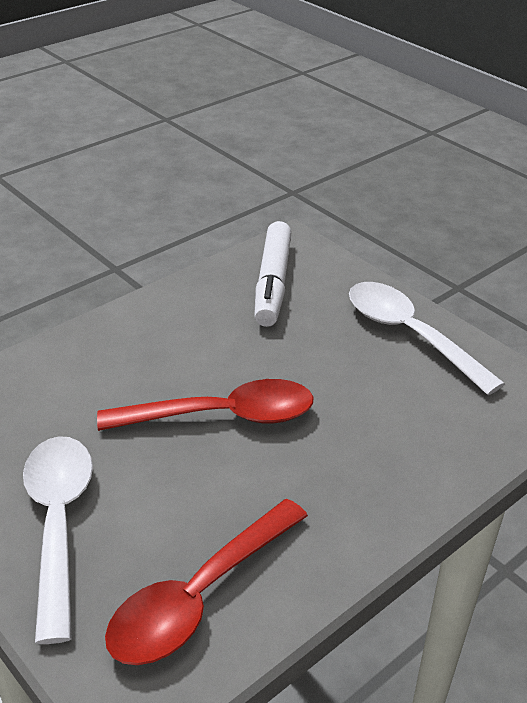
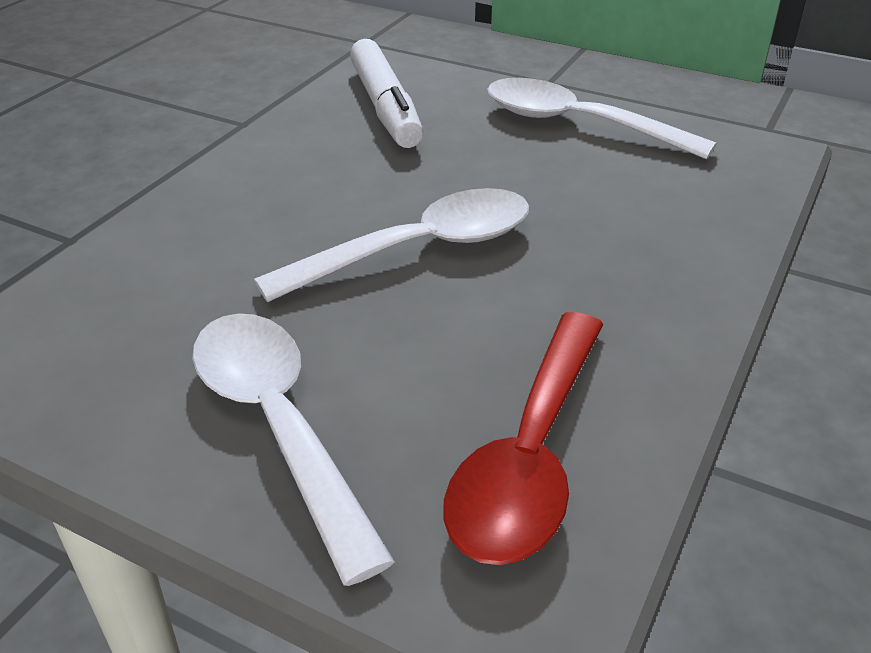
camera: 20 degrees left, 0 degrees up
red spoon [97,379,314,431] -> white spoon [254,188,529,302]

